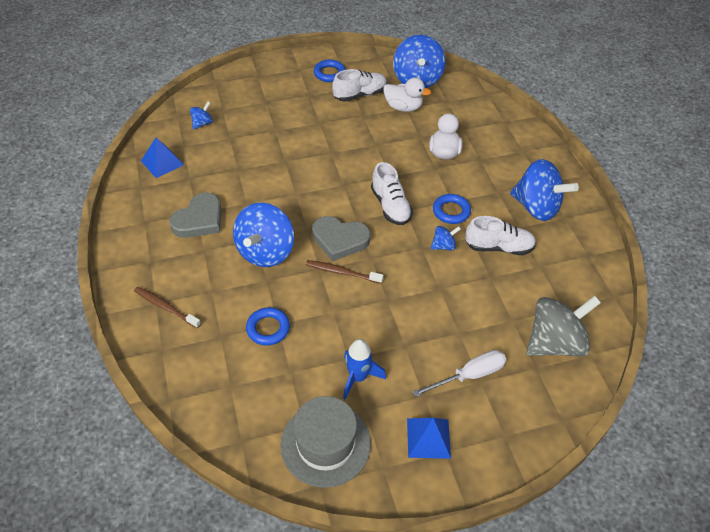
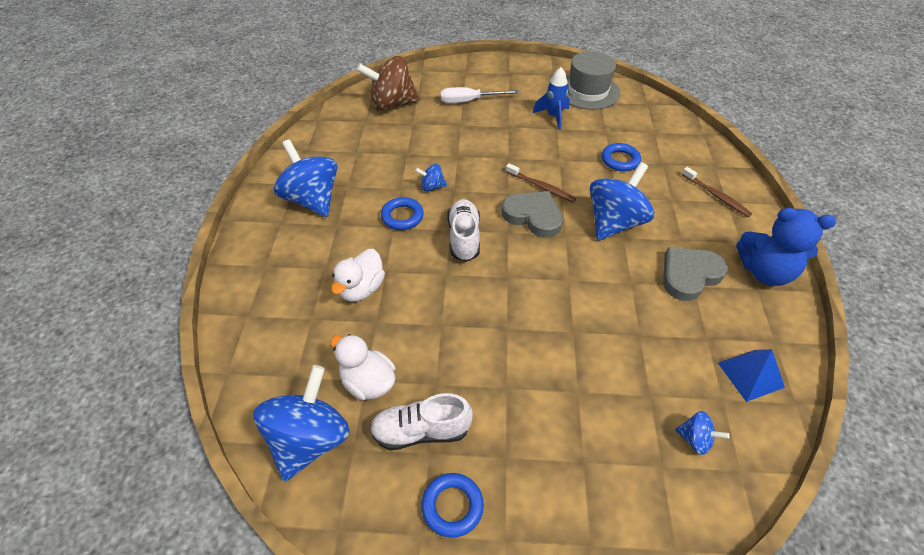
camera: 160 degrees left, 0 degrees up
blue spinning top [190,101,213,130] -> blue spinning top turned 120 degrees counterclockwise [675,411,730,455]
blue pyramid [407,418,451,459] -> none
white shoe [465,216,536,255] -> none
grey spinning top [526,296,601,356] -> brown spinning top [356,56,420,111]
none -> blue teddy bear [736,208,836,286]

